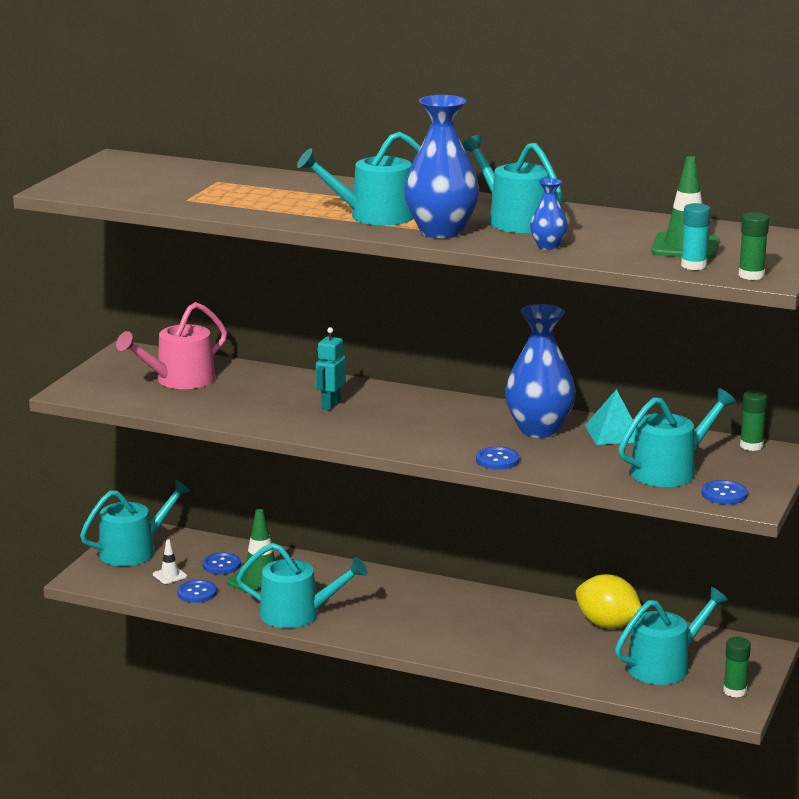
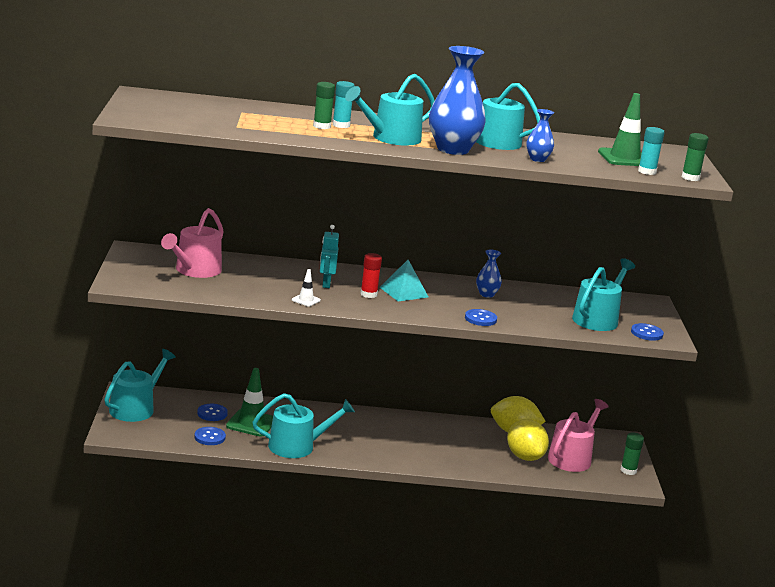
camera: 25 degrees left, 0 degrees up
white traffic cone [153,539,187,584] -> white traffic cone moved to [292,269,321,307]
blue vase [505,304,576,438] -> blue vase [476,250,502,298], size x0.49
turquoise pyramid [585,389,636,445] -> turquoise pyramid moved to [379,260,428,302]
turquoise watering can [615,587,729,685] -> pink watering can [548,399,609,472]
green glue stick [740,390,767,451] -> green glue stick moved to [313,82,335,129]
none -> turquoise glue stick [332,81,355,128]
none -> red glue stick [360,253,382,298]
none -> yellow lemon [507,419,549,461]

